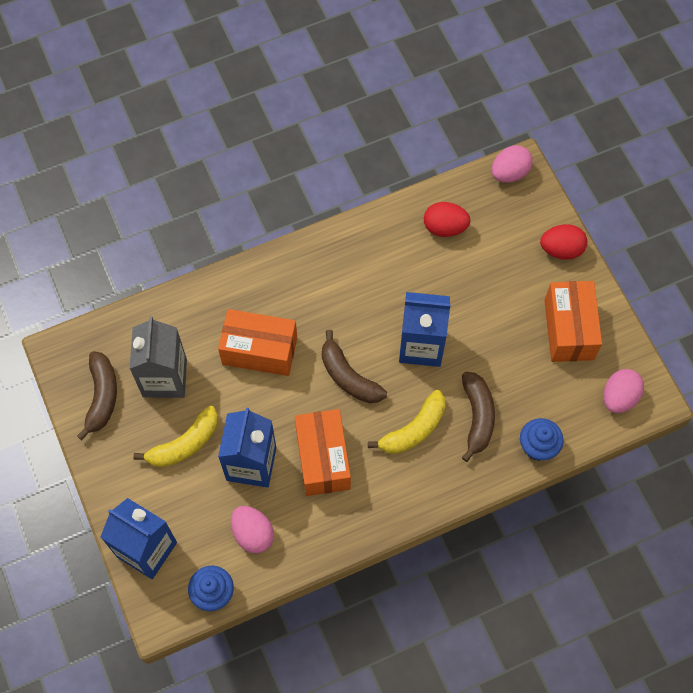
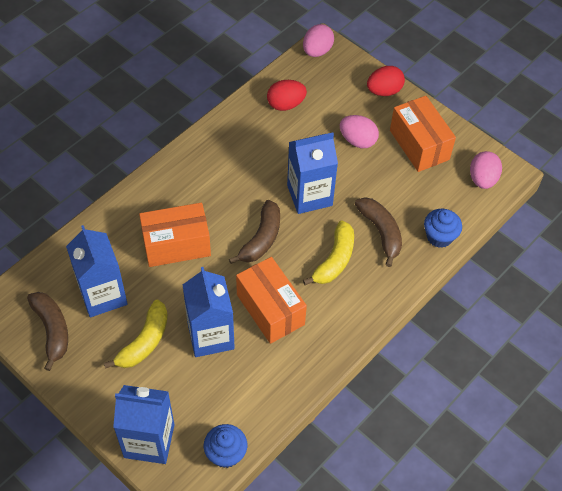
camera: 25 degrees left, 10 degrees down
grey carton [129,317,187,398] -> blue carton [66,225,128,317]
pink egg [231,506,274,553] -> pink egg moved to [340,115,379,148]
brown banana [322,330,387,403] -> brown banana turned 90 degrees counterclockwise [229,200,280,264]

